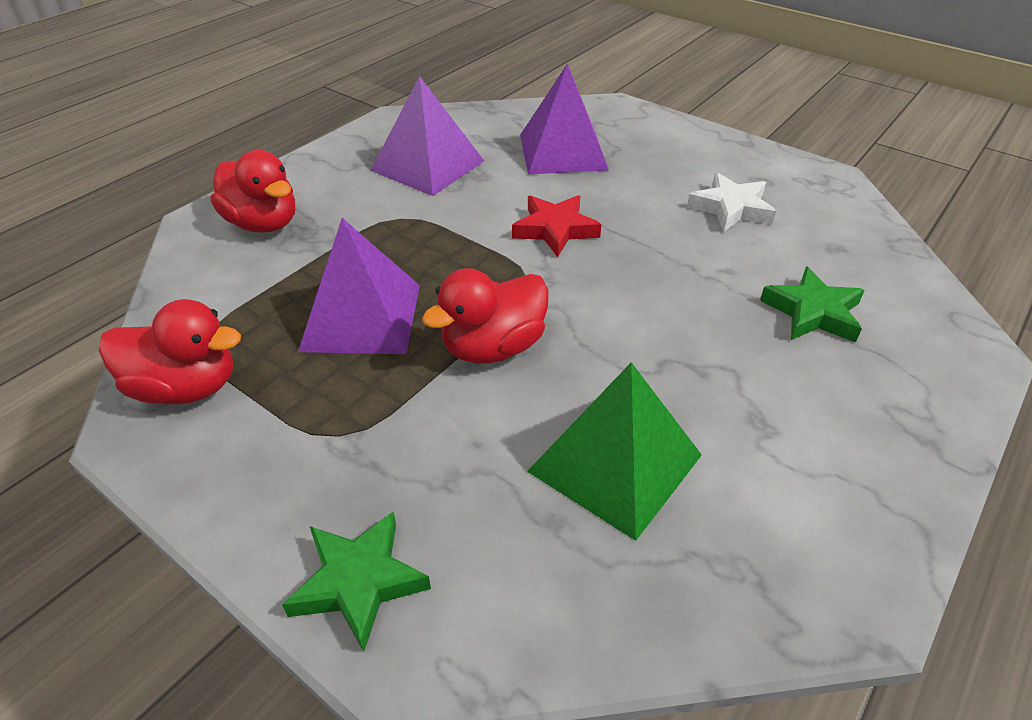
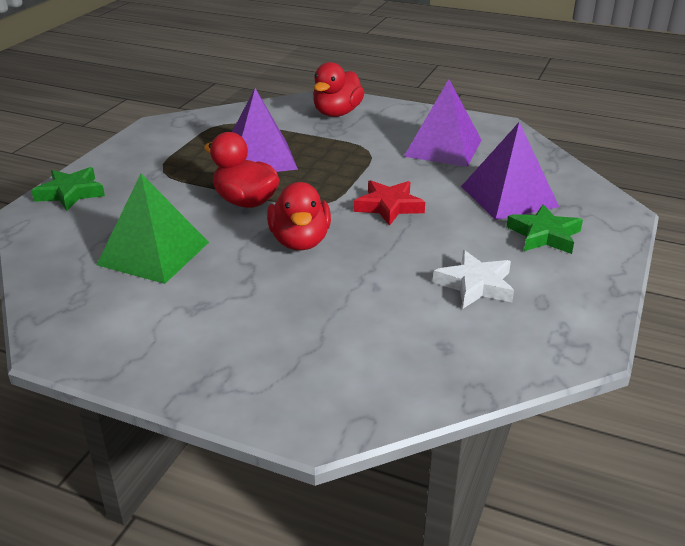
camera: 75 degrees right, 10 degrees down
red duck [99,299,241,405] -> red duck moved to [267,182,331,250]
green star [760,266,865,343] -> green star moved to [506,204,583,254]

